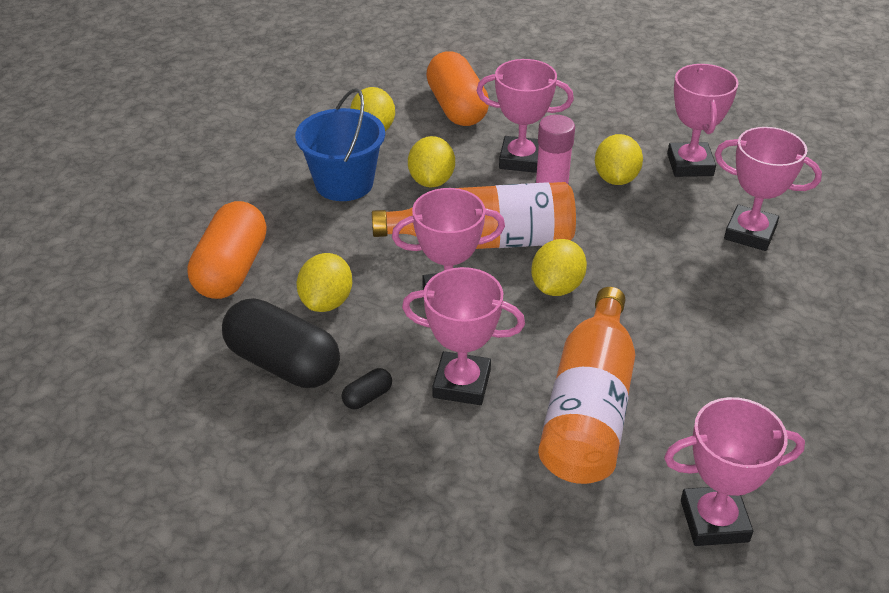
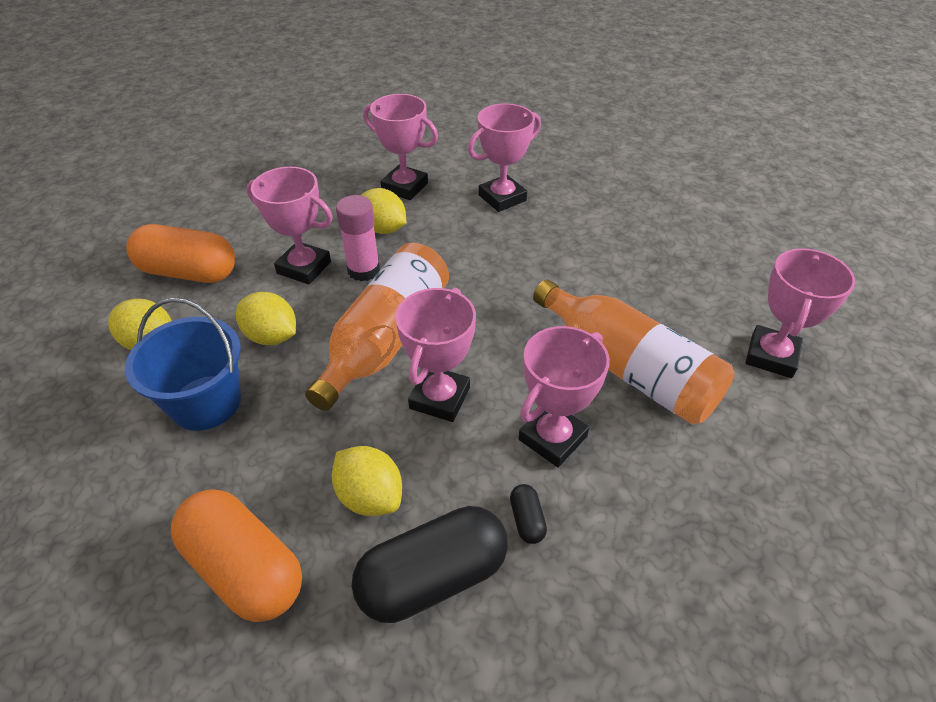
camera: 60 degrees left, 5 degrees up
pink trophy [477,59,574,173] -> pink trophy turned 75 degrees clockwise [247,167,333,285]
yellow lemon [531,239,587,296] -> none

